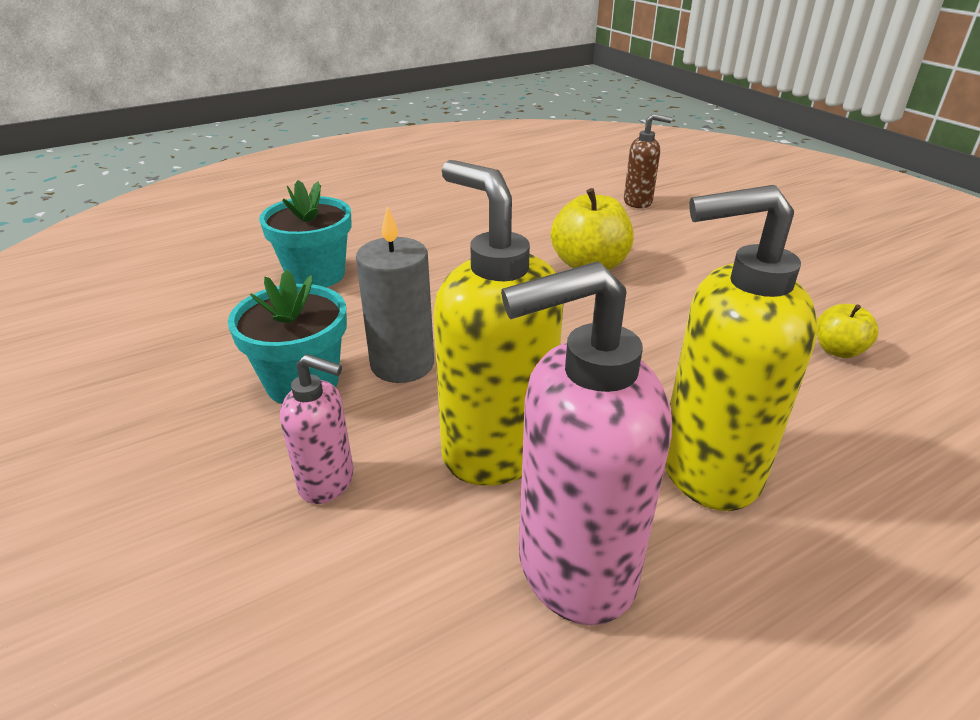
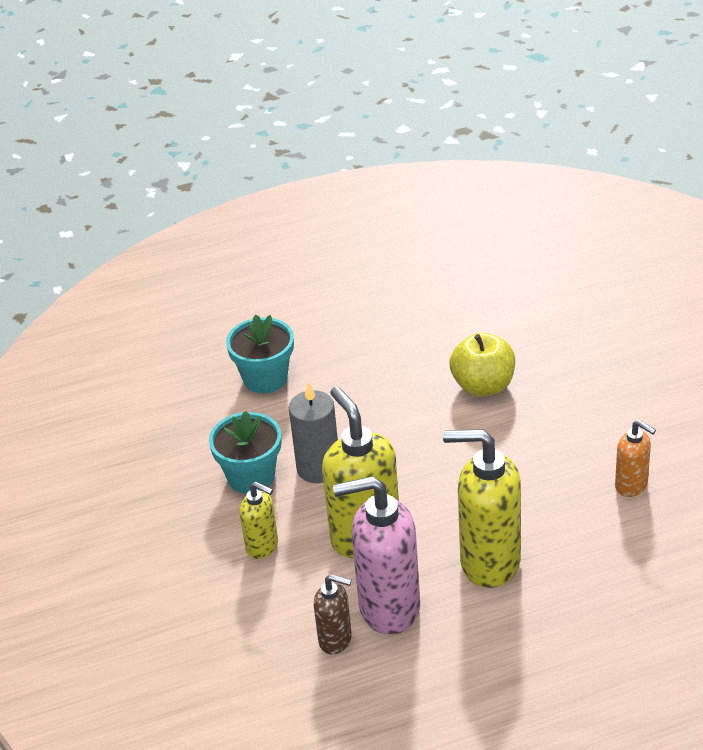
camera: 15 degrees right, 5 degrees up
pink soap dispenser [280,354,354,504] -> yellow soap dispenser [239,481,278,559]
brown soap dispenser [624,114,672,208] -> brown soap dispenser moved to [314,574,352,654]
yellow apple [817,304,878,358] -> orange soap dispenser [615,420,656,497]

